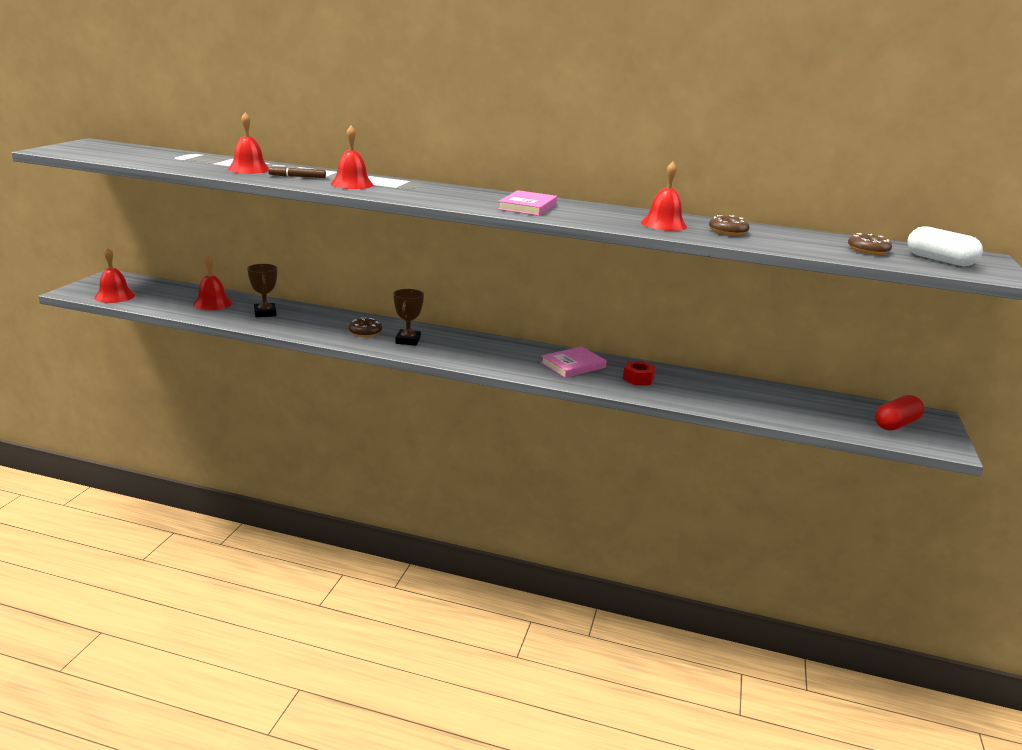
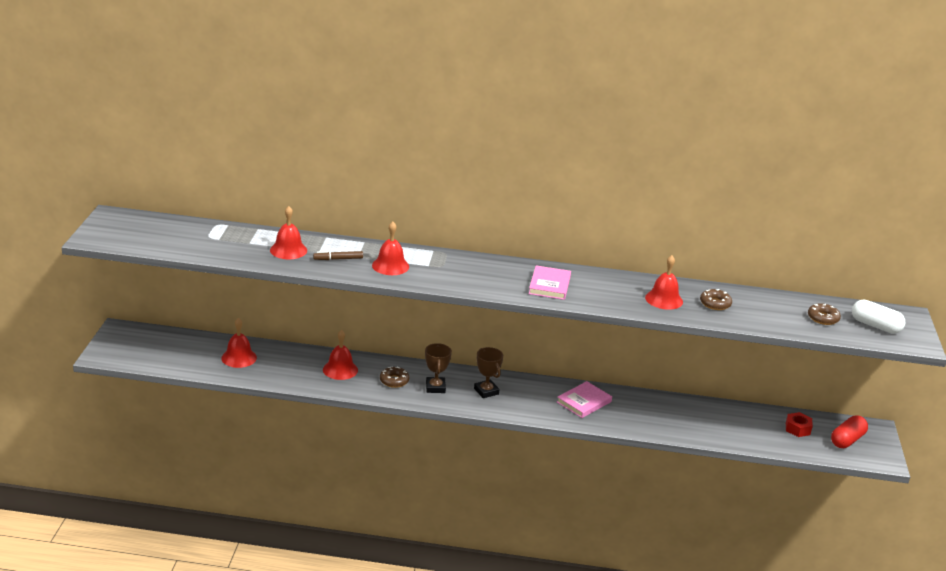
camera: 10 degrees left, 5 degrees up
red bell [94,248,135,303] -> red bell moved to [323,330,358,380]
brown trophy [247,264,277,317] -> brown trophy moved to [474,347,503,398]
red nut [623,361,656,385] -> red nut moved to [786,412,813,437]

